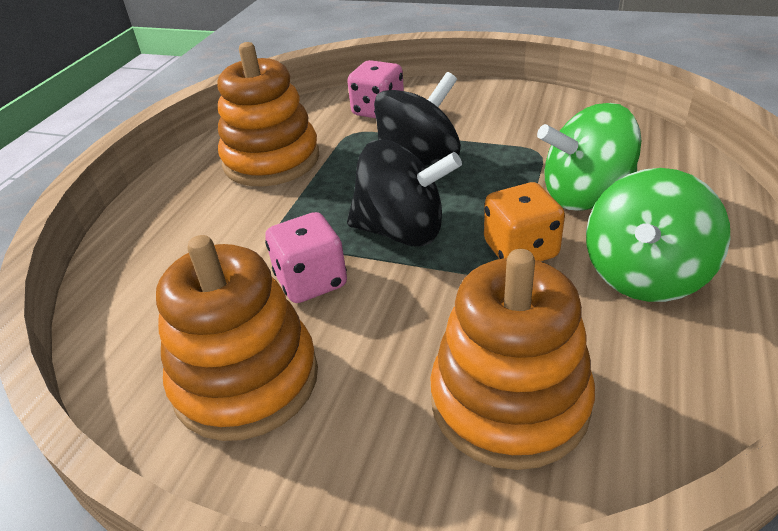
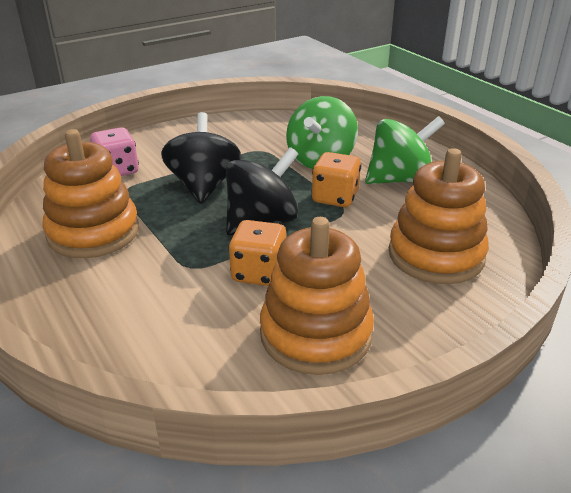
camera: 55 degrees left, 5 degrees down
pink dice [265,212,347,303] -> orange dice [229,220,286,286]
green spinning top [586,168,730,302] -> green spinning top turned 90 degrees counterclockwise [365,116,445,184]

